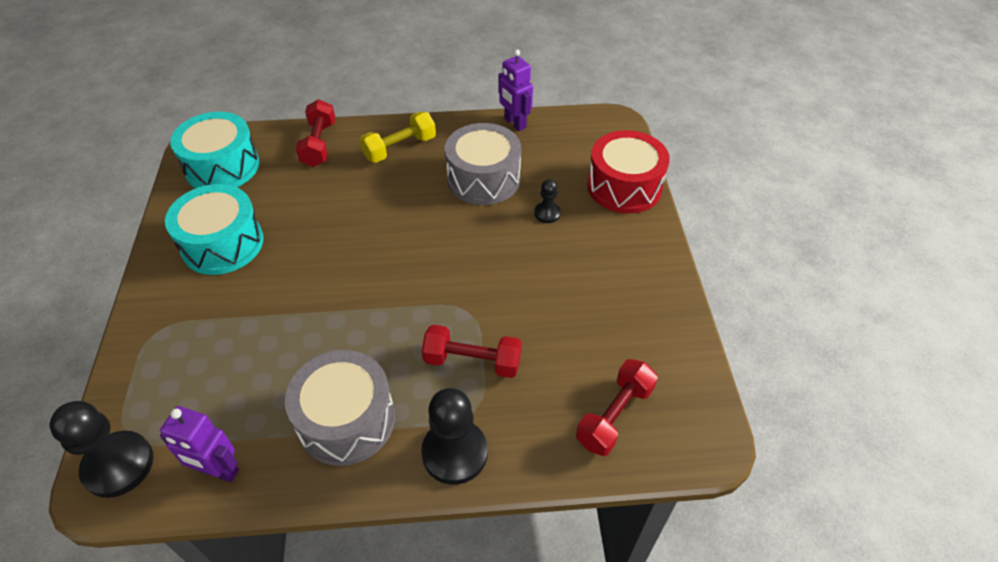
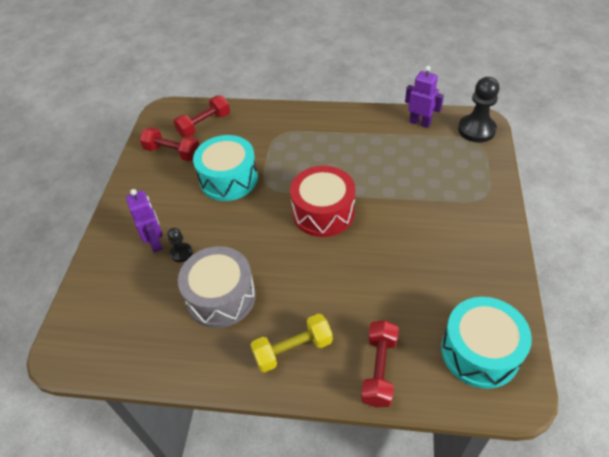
camera: 165 degrees left, 0 degrees up
turquoise drum [165,184,263,275] -> turquoise drum moved to [193,135,258,201]
grey drum [285,350,395,466] -> none
black pawn [421,388,488,485] -> none
red dumbbell [422,325,522,378] -> red dumbbell moved to [139,127,200,161]
purple robot [498,49,533,131] -> purple robot moved to [126,189,163,252]
red drum [587,130,670,214] -> red drum moved to [290,166,355,237]

